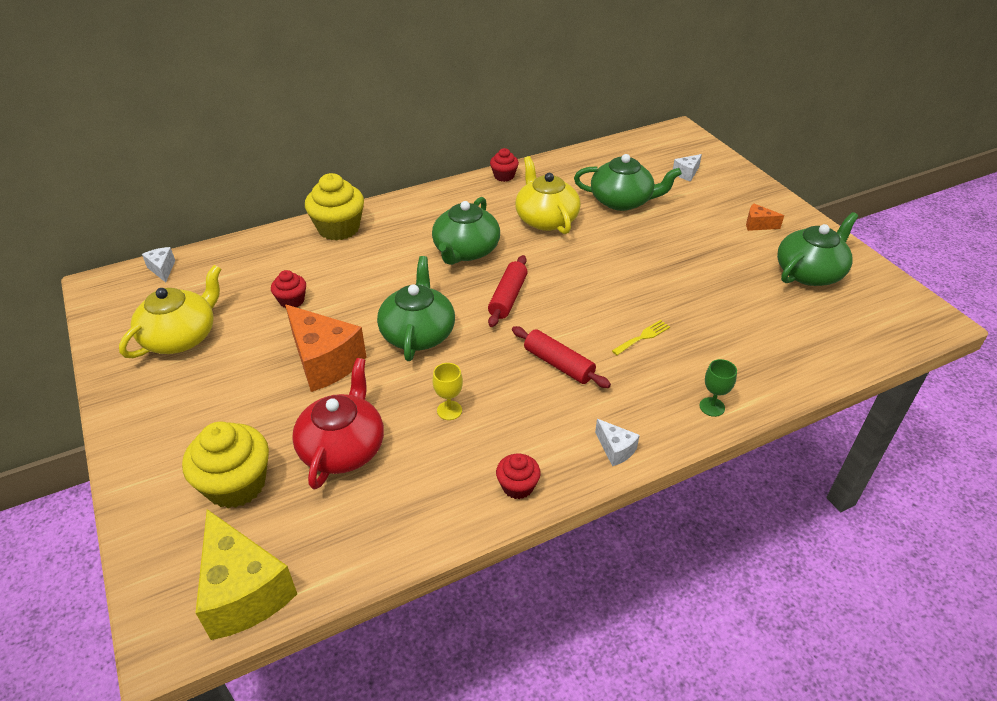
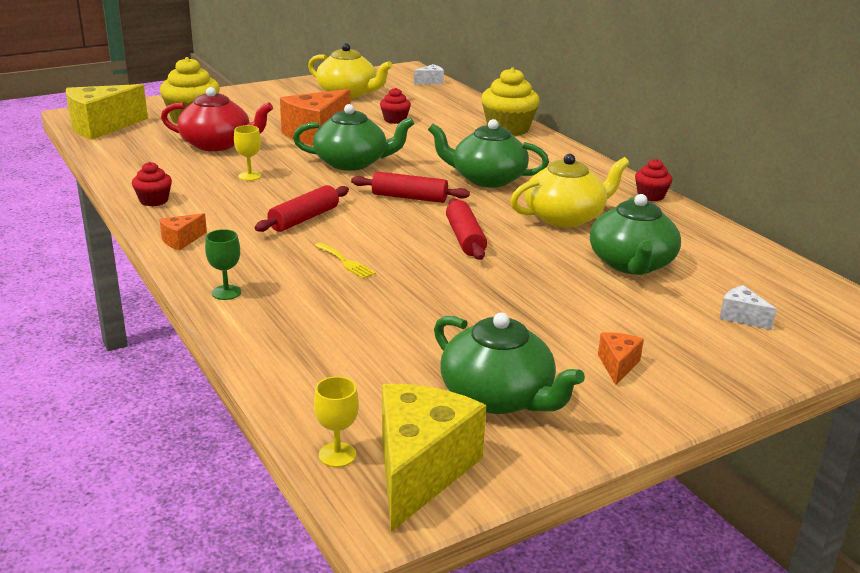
camera: 85 degrees right, 15 degrees down
white cheese [595,419,640,466] -> orange cheese [159,213,207,250]
none -> yellow goblet [314,376,359,467]
none -> yellow cheese [382,384,486,532]
none -> red rolling pin [446,198,487,260]

